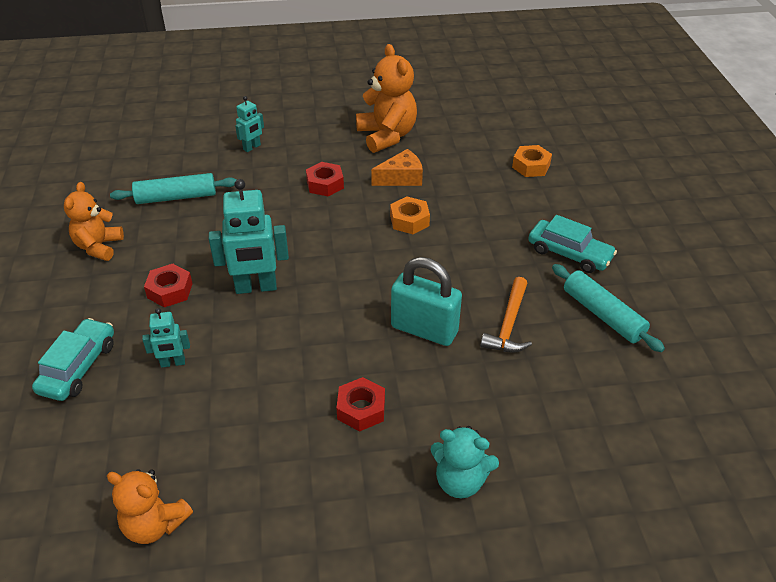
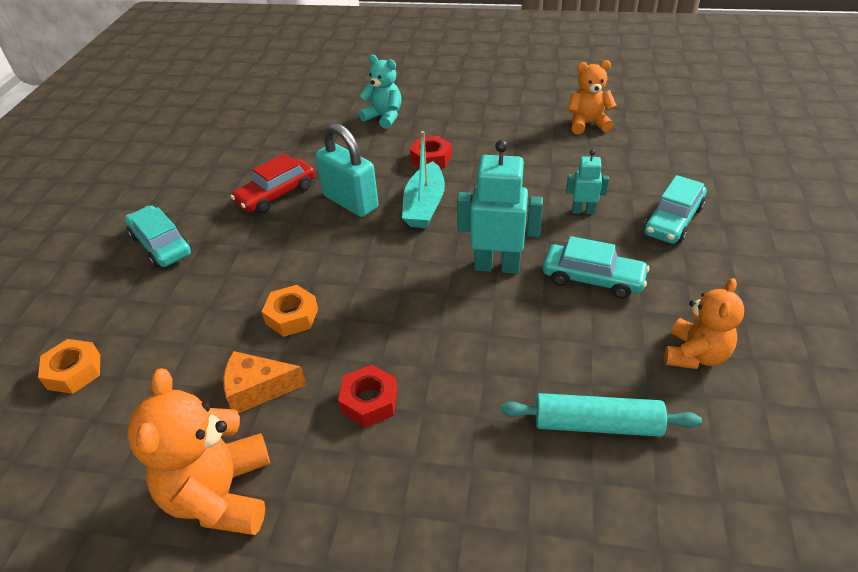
camera: 160 degrees left, 0 degrees up
orange teddy bear [107,469,193,544] -> orange teddy bear turned 45 degrees counterclockwise [568,60,617,134]
red nut [144,264,193,307] -> turquoise car [543,236,650,299]
turquoise robot [235,96,264,152] -> none
orange hammer [480,277,532,352] -> red car [231,154,315,214]
turquoise rolling pin [552,264,665,352] -> none
none -> turquoise boat [402,131,445,228]

